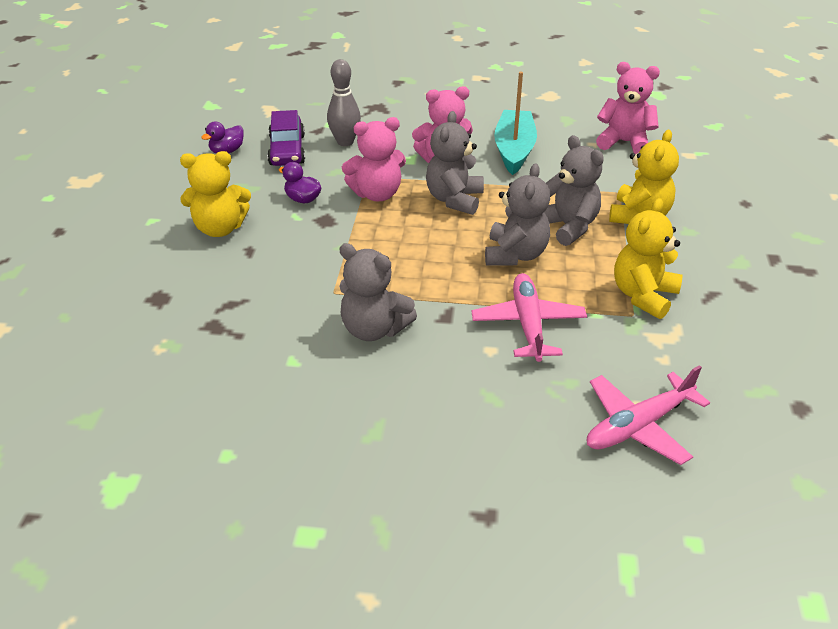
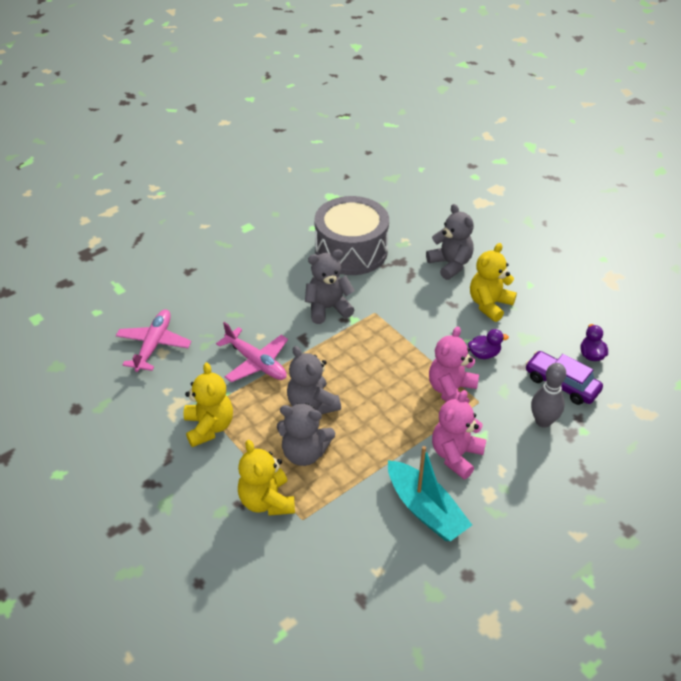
camera: 135 degrees right, 5 degrees up
grey teddy bear [426,111,484,215] -> grey teddy bear moved to [426,204,474,280]
pink teddy bear [596,62,660,154] -> none
none -> grey drum [315,196,389,275]

